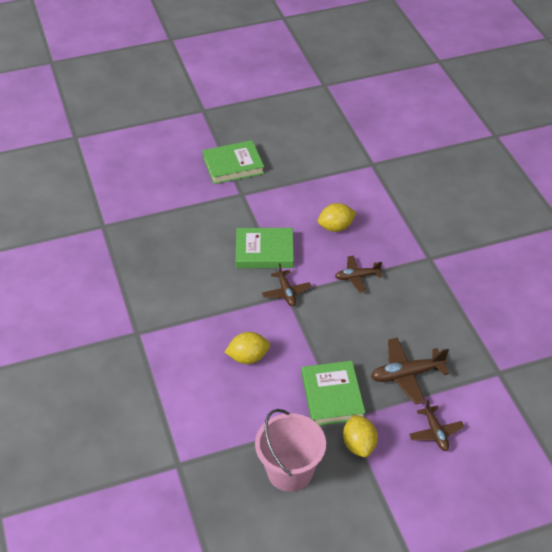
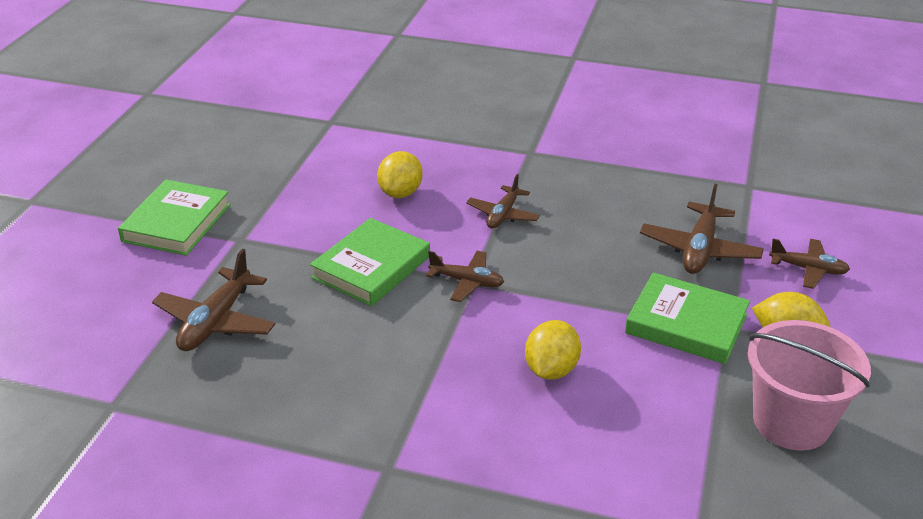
camera: 55 degrees left, 10 degrees down
none -> brown plane [152,249,275,351]

